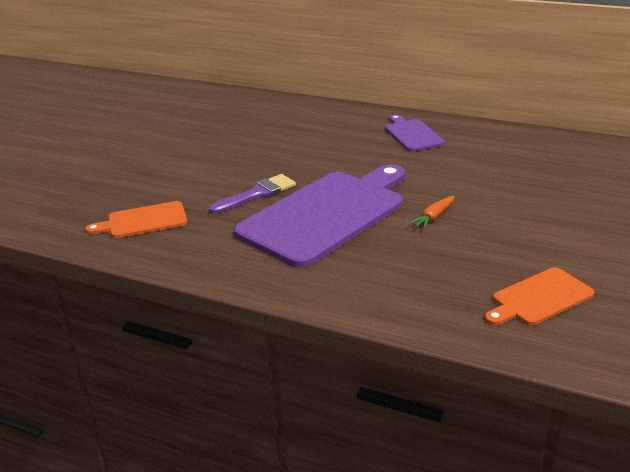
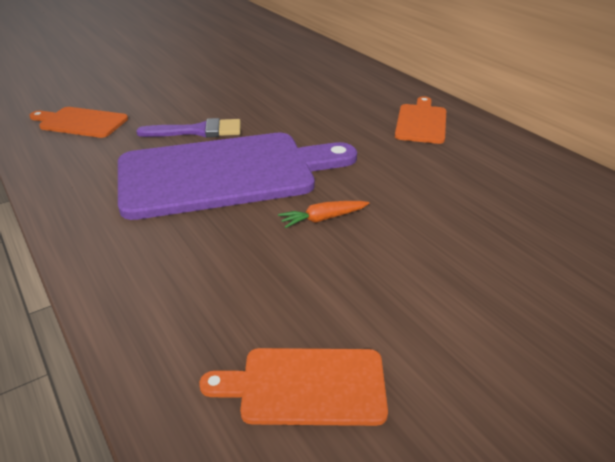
camera: 30 degrees right, 5 degrees up
purple cutting board [385,114,445,152] -> orange cutting board [395,97,446,144]

